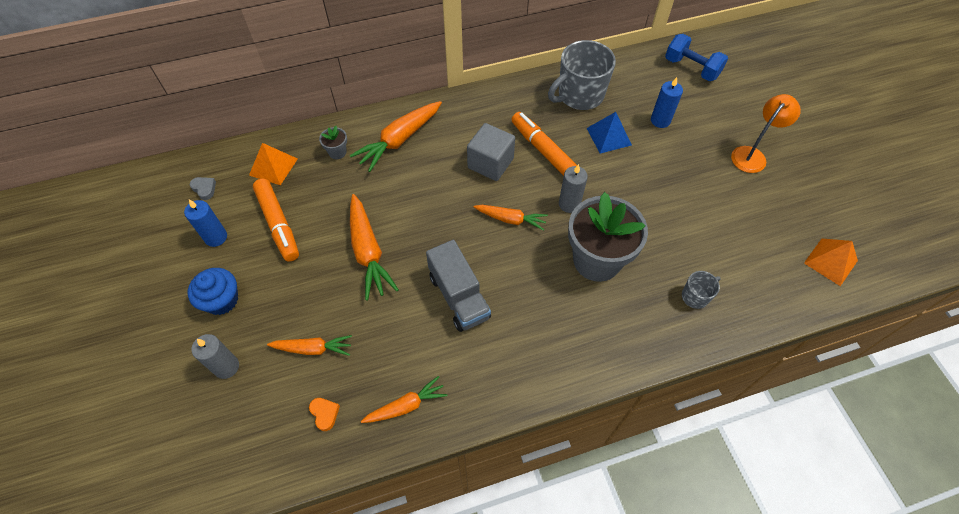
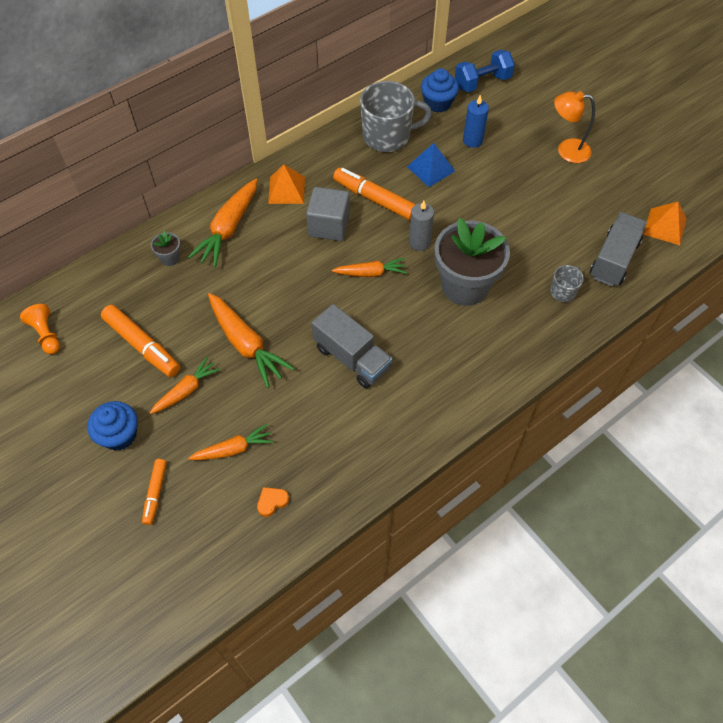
camera: 20 degrees left, 0 degrees up
blue candle [184,199,227,247] -> none
grey heart [190,177,216,200] -> orange pawn [20,304,60,354]
grey candle [191,334,239,379] -> orange marker [142,459,167,525]
orange pyramid [249,143,298,185] -> orange pyramid moved to [268,164,305,204]
orange heart [309,398,340,431] -> orange heart turned 75 degrees counterclockwise [257,487,289,517]
orange carrot [361,376,447,423] -> orange carrot moved to [150,357,221,414]
grey mug [548,40,616,110] -> grey mug turned 135 degrees counterclockwise [360,81,432,152]
blue dumbbell [665,34,728,81] -> blue dumbbell turned 45 degrees counterclockwise [455,50,515,92]
orange lamp [731,94,801,173] -> orange lamp turned 105 degrees counterclockwise [554,91,595,163]
none -> blue cupcake [421,69,459,112]
none -> grey truck [590,212,647,287]

